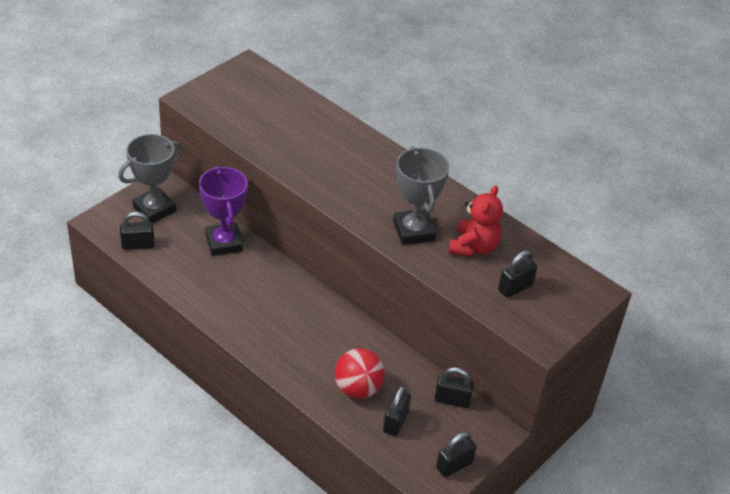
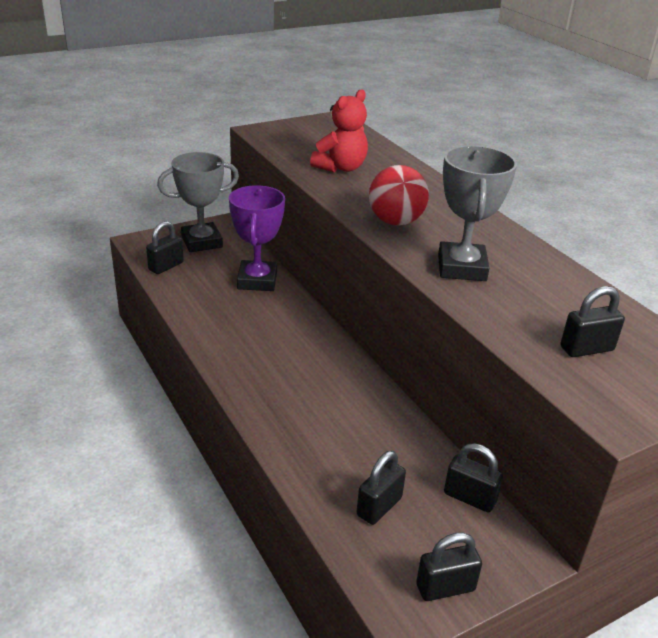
camera: 20 degrees right, 10 degrees down
black padlock [120,212,155,250] -> black padlock turned 60 degrees counterclockwise [146,221,184,274]
red ball [334,348,385,399] -> red ball moved to [369,165,429,226]
red teddy bear [449,185,503,257] -> red teddy bear moved to [310,89,368,172]

